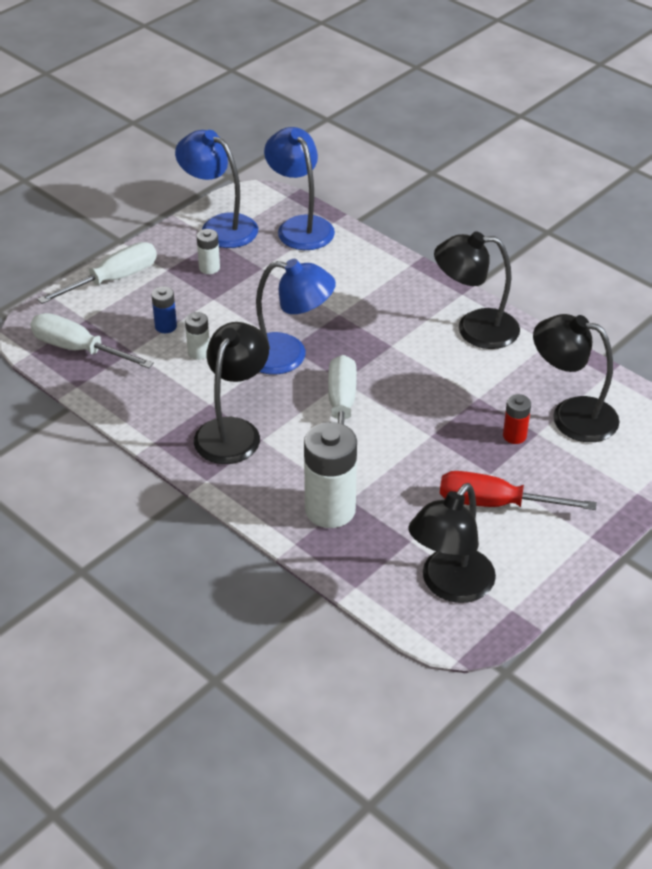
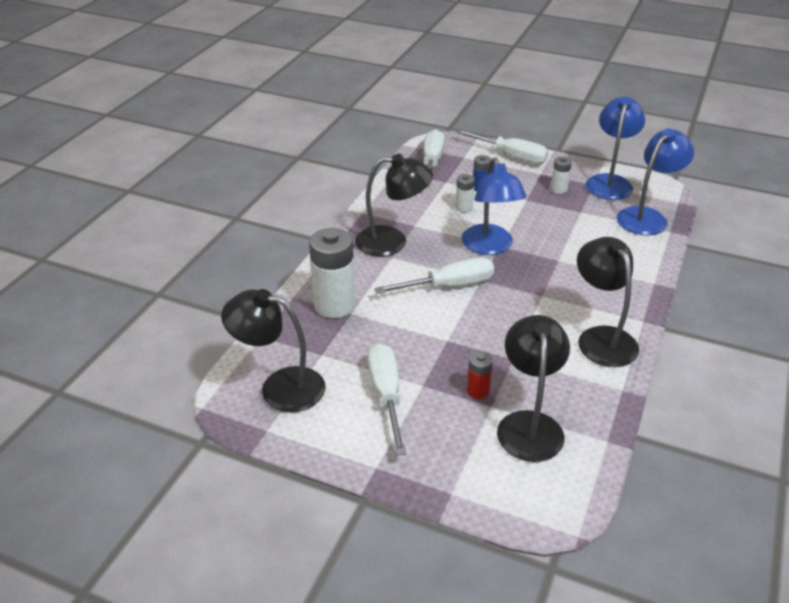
camera: 70 degrees right, 5 degrees down
red screwdriver [440,471,597,510] -> white screwdriver [368,343,406,456]

